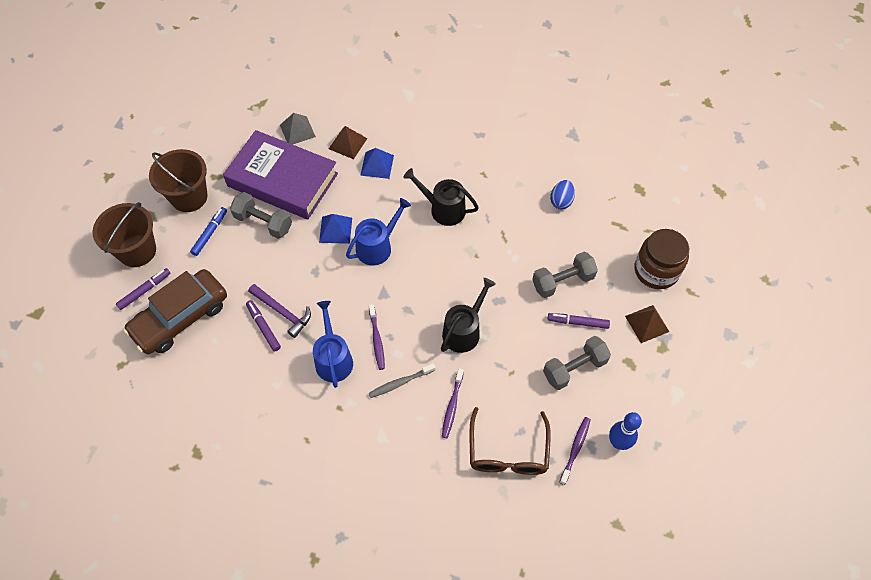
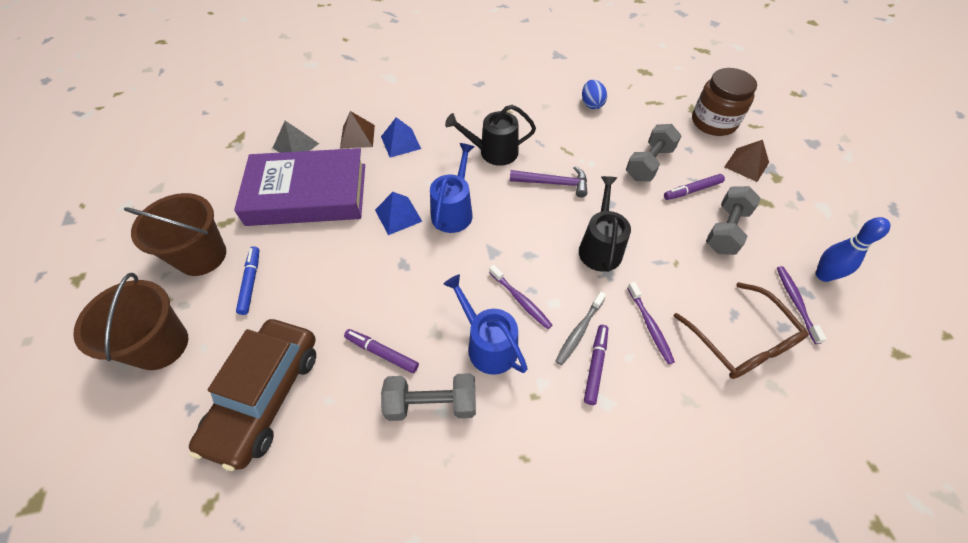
camera: 30 degrees left, 5 degrees down
purple marker [116,268,171,310] -> purple marker moved to [584,325,608,405]
grey dumbbell [230,192,292,239] -> grey dumbbell moved to [381,373,476,421]
purple hammer [248,284,311,338] -> purple hammer moved to [510,166,587,197]

